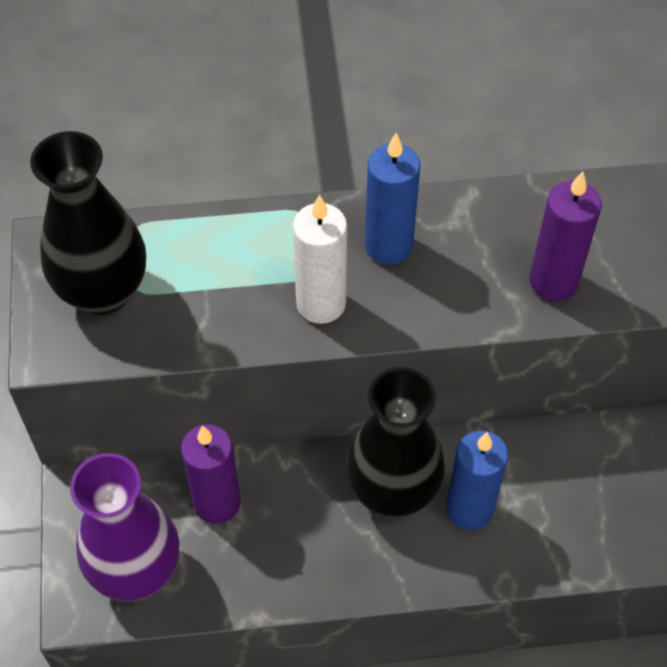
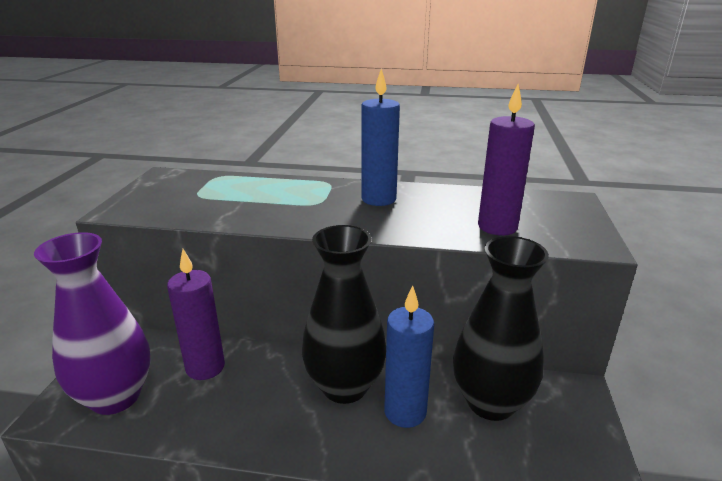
camera: 15 degrees right, 30 degrees down
black vase [30,131,146,315] -> black vase moved to [453,236,549,421]
white candle [293,194,347,324] -> none

